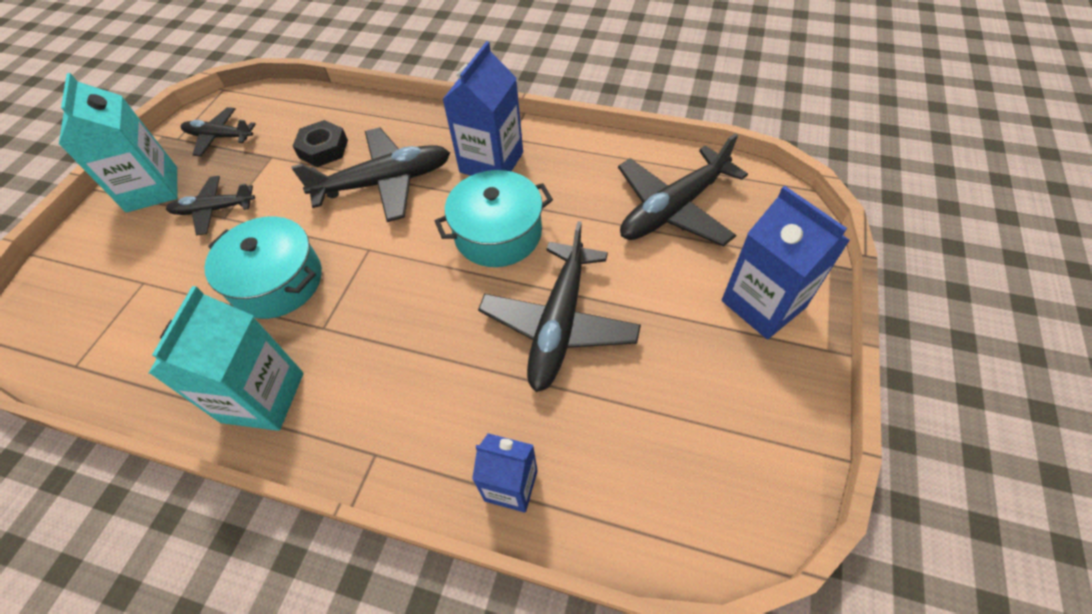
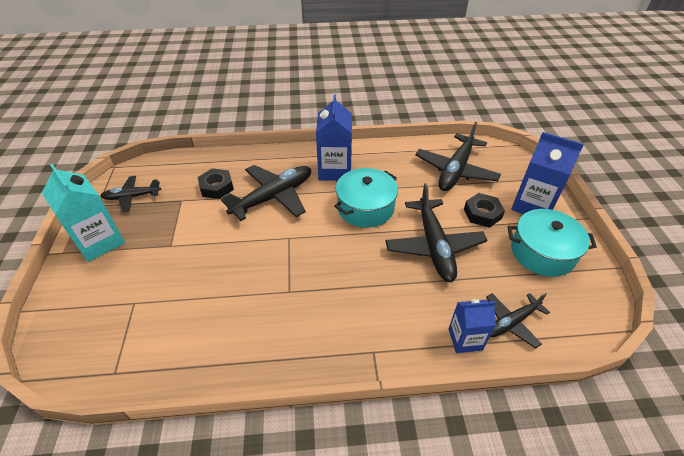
camera: 25 degrees left, 10 degrees down
turquoise carton [149,286,304,431] -> none
black plane [166,176,255,235] -> black plane moved to [486,293,550,349]
turquoise pot [204,216,322,319] -> turquoise pot moved to [508,209,597,277]
none -> black nut [464,193,505,228]

